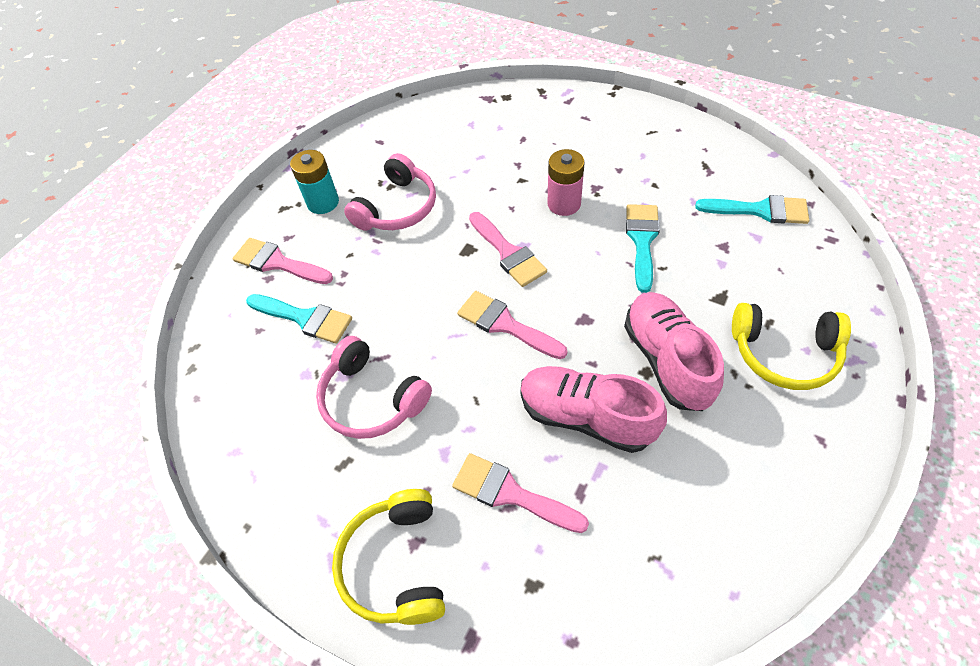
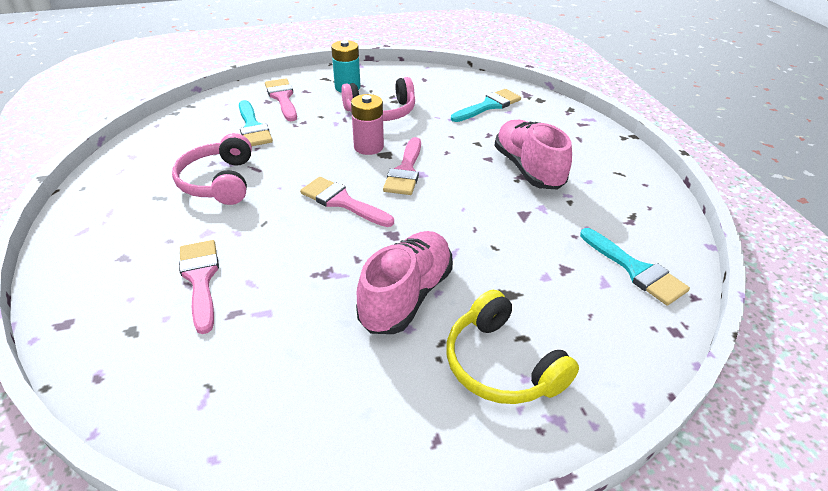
camera: 40 degrees right, 15 degrees down
yellow headphones [332,489,445,625] -> none
pink brush [457,291,567,359] -> pink brush turned 45 degrees counterclockwise [300,177,394,227]
pink shoe [521,366,667,453] -> pink shoe moved to [494,120,572,189]
pink battery [547,149,585,216] -> pink battery moved to [351,94,384,155]
turquoise brush [626,204,660,293] -> turquoise brush moved to [451,89,521,122]

